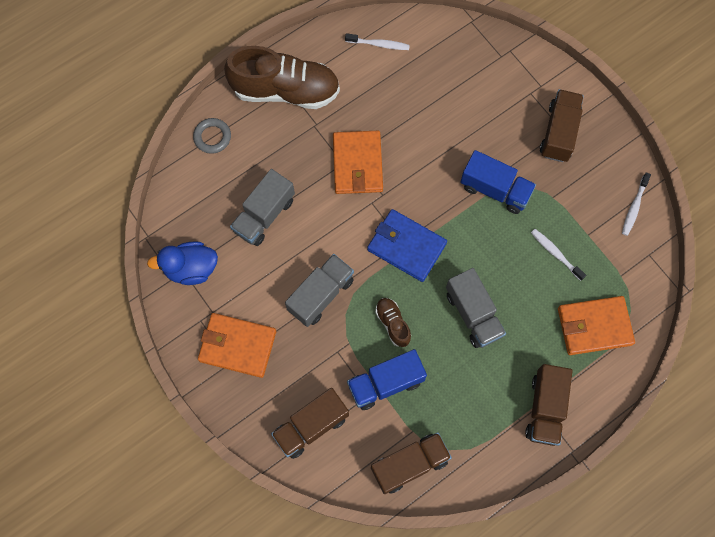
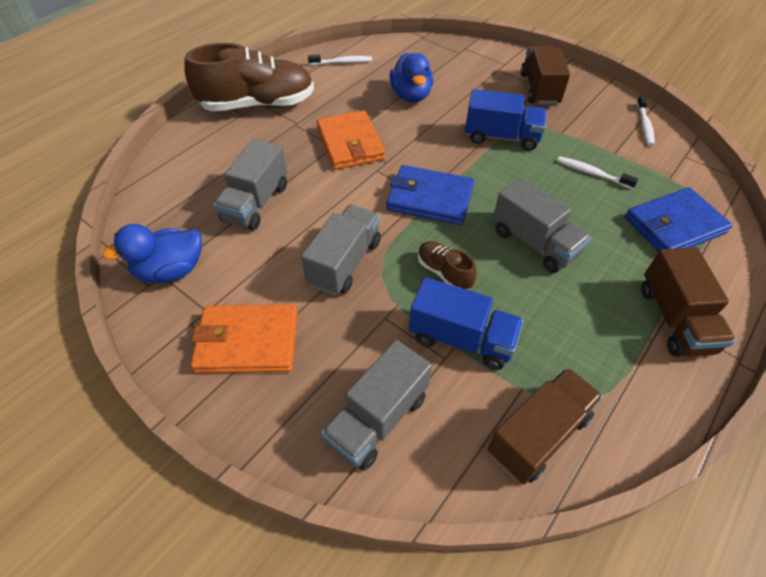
camera: 15 degrees left, 20 degrees down
grey ring [193,118,231,154] -> none
brown truck [271,388,349,459] -> grey truck [321,340,432,471]
blue truck [347,349,427,410] -> blue truck turned 120 degrees counterclockwise [409,277,523,370]
orange wallet [558,296,635,355] -> blue wallet [625,187,733,252]
none -> blue duck [390,53,433,102]

